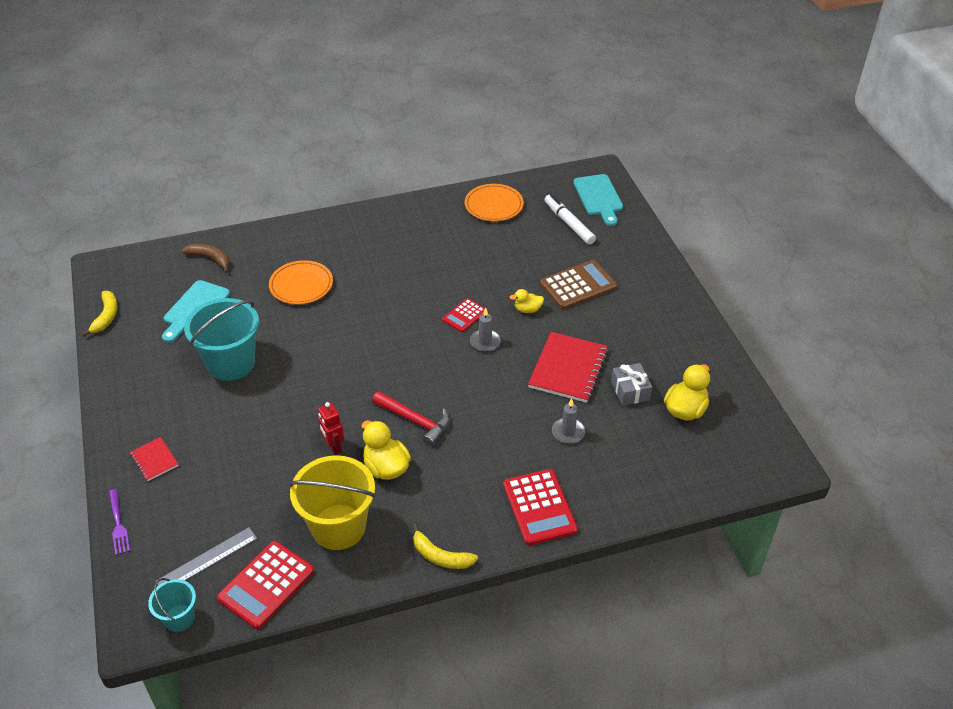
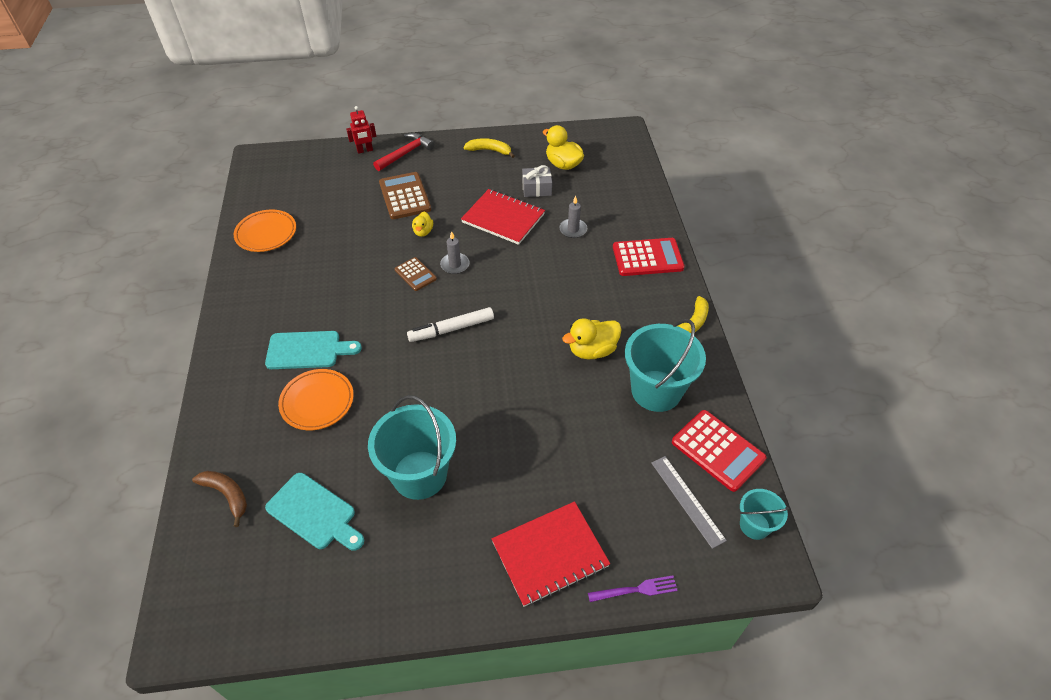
camera: 80 degrees left, 5 degrees up
yellow banana [82,291,117,336] -> yellow banana moved to [464,138,514,158]
red notebook [130,437,179,481] -> red notebook [492,501,610,607], size x1.94
brown banana [182,244,230,273] -> brown banana turned 90 degrees clockwise [192,471,247,527]
yellow bucket [288,455,376,550] -> turquoise bucket [625,319,706,412]
red robot [318,402,344,455] -> red robot moved to [346,106,376,154]
red hammer [372,391,450,446] -> red hammer moved to [373,133,434,171]
red calculator [442,298,485,332] -> brown calculator [395,257,437,291]
white marker [544,194,596,245] -> white marker moved to [407,307,494,342]
turquoise cutting board [573,174,623,226] -> turquoise cutting board moved to [265,331,362,369]

